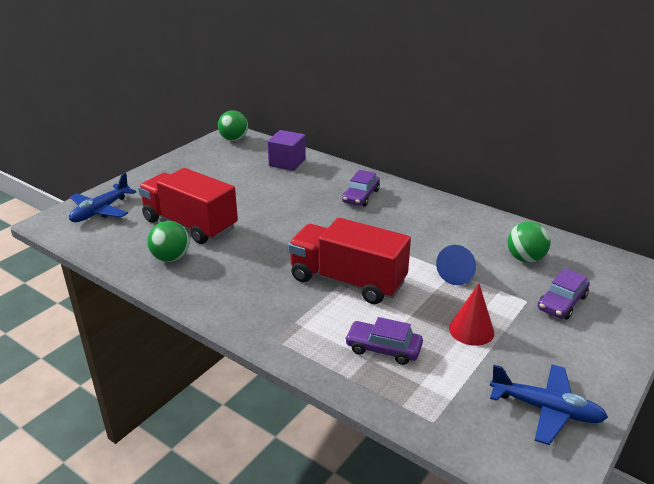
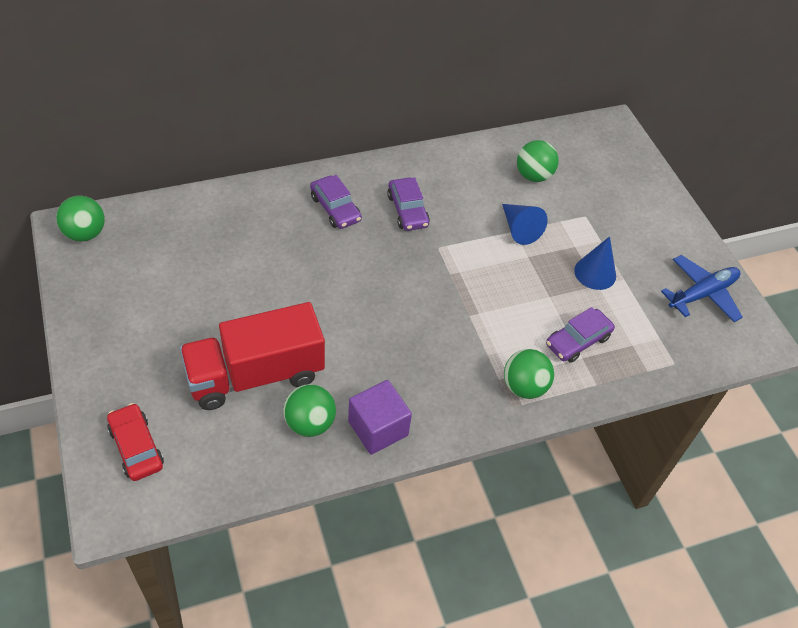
camera: 60 degrees left, 20 degrees up
blue plane [69,173,136,222] -> red car [107,403,164,481]
purple cube [268,130,306,171] -> purple cube moved to [348,380,412,455]
red truck [288,218,411,304] -> none
red cone [449,284,494,346] -> blue cone [574,236,616,290]
purple car [538,268,590,319] -> purple car moved to [387,177,430,231]
none -> green ball [504,349,554,399]

